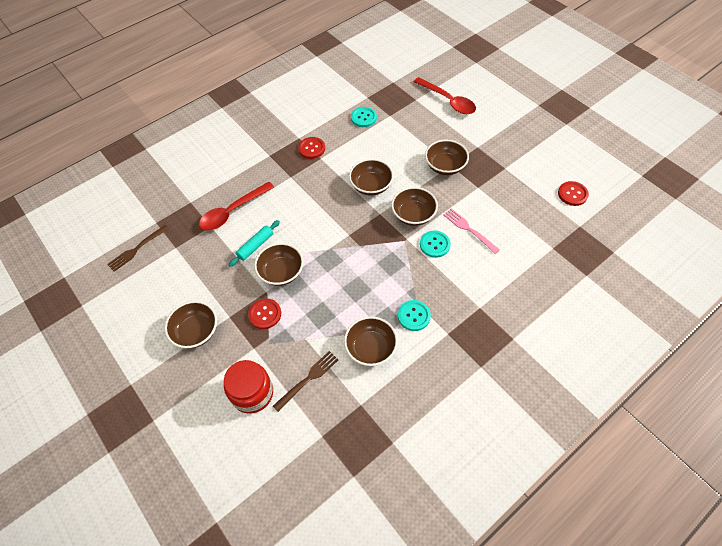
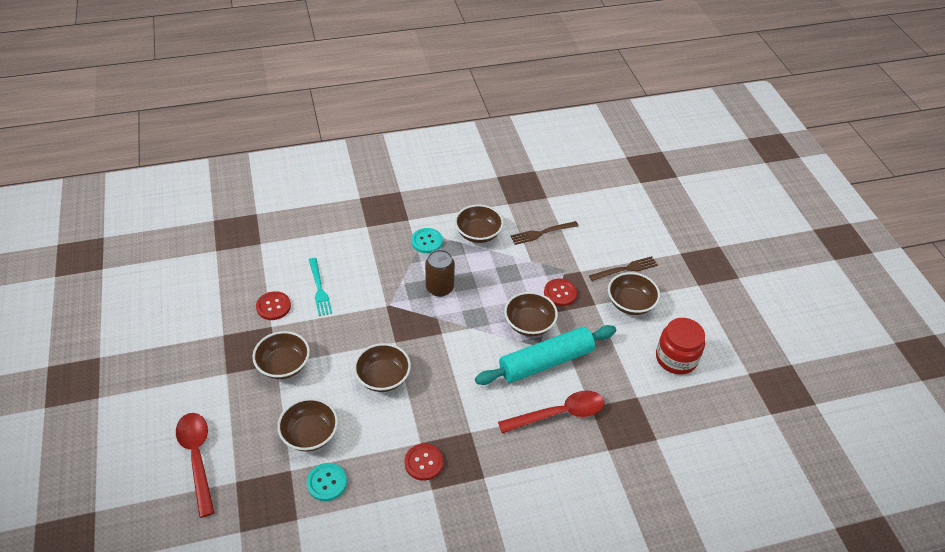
camera: 160 degrees left, 10 degrees down
brown fork [107,225,169,272] -> brown fork moved to [589,256,658,281]
red jar [224,360,273,414] -> red jar moved to [656,318,705,375]
turquoise rolling pin [229,220,280,267] -> turquoise rolling pin [475,325,616,385], size x1.94
brown bowl [391,187,438,226] -> brown bowl moved to [277,398,338,452]
turquoise button [420,231,451,258] -> none
pink fork [443,208,500,254] -> turquoise fork [309,258,332,316]
red button [558,181,589,206] -> red button moved to [256,291,291,320]
none -> brown can [425,249,455,297]

